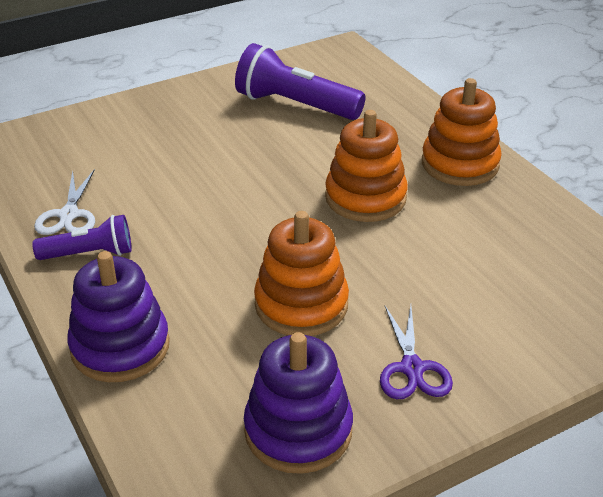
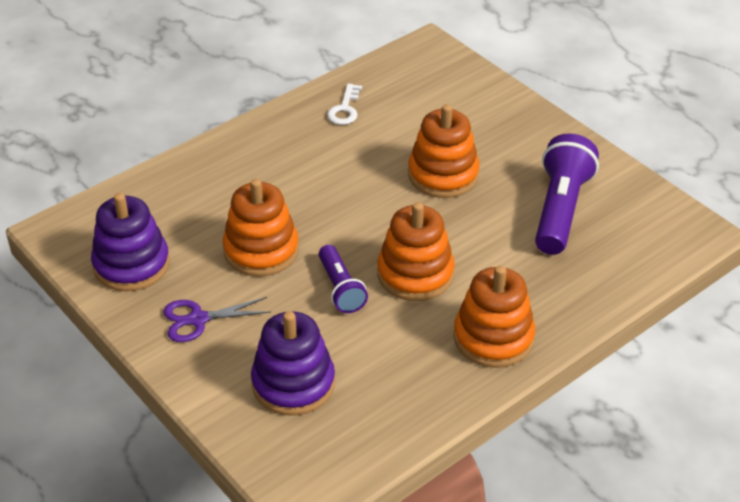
camera: 80 degrees right, 5 degrees up
purple flashlight [32,215,132,260] -> purple flashlight moved to [319,245,368,313]
white scissors [34,169,95,235] -> white key [327,84,362,125]
purple stacking toy [67,251,170,382] -> purple stacking toy moved to [251,311,335,416]
none -> orange stacking toy [408,104,480,198]

